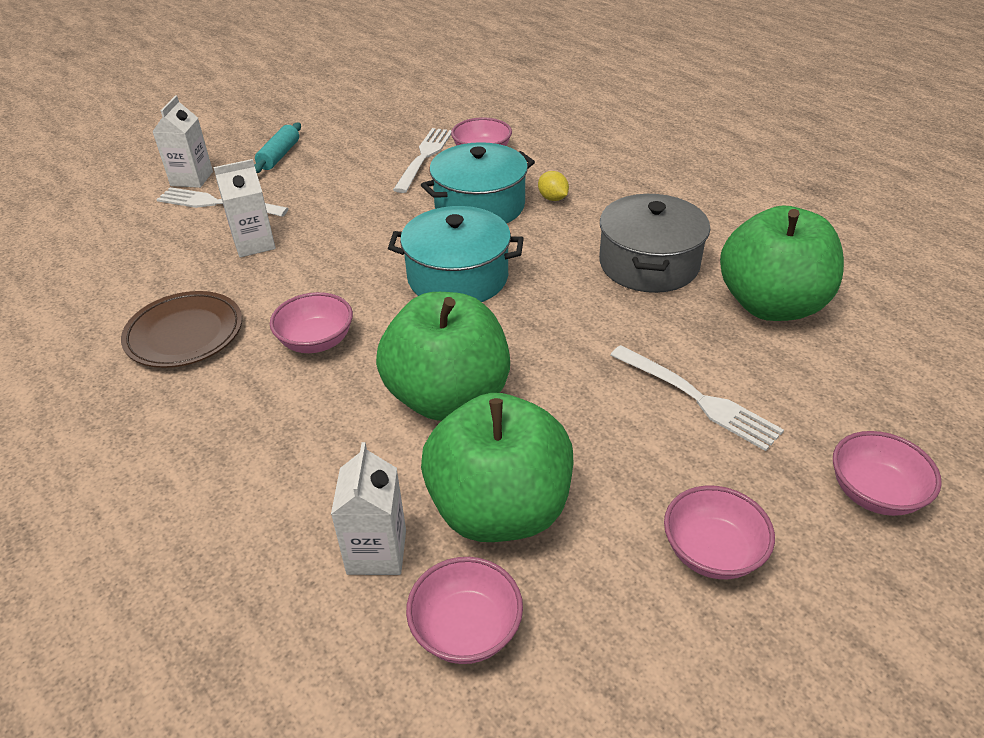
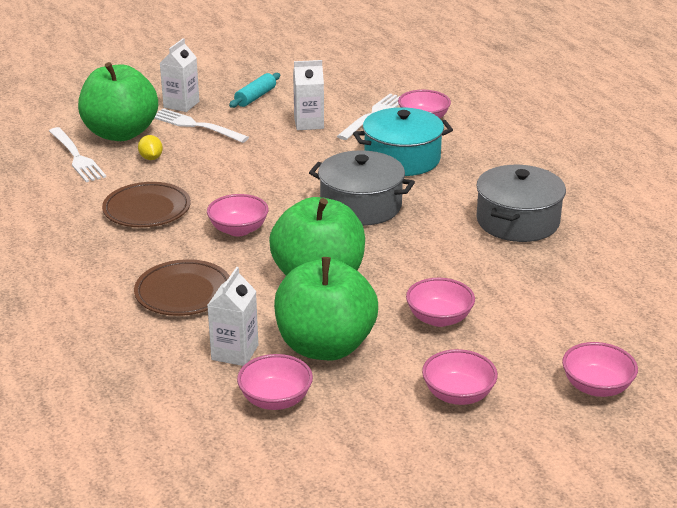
camera: 15 degrees right, 10 degrees down
white carton [213,159,276,257] -> white carton moved to [293,60,324,130]
turquoise pot [388,206,524,302] -> grey pot [309,150,415,226]
yellow lemon [538,171,569,201] -> yellow lemon moved to [138,135,163,160]
white fork [610,345,784,451] -> white fork moved to [49,127,106,182]
green apple [720,205,844,321] -> green apple moved to [78,62,158,141]
none -> brown plate [134,259,230,316]
none -> pink bowl [406,278,475,327]

